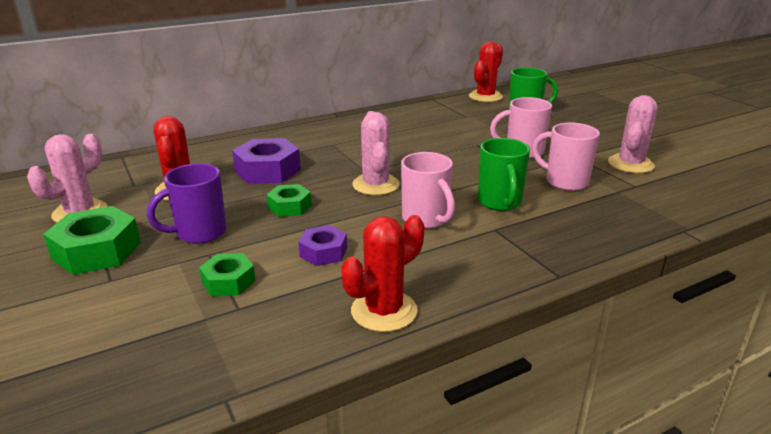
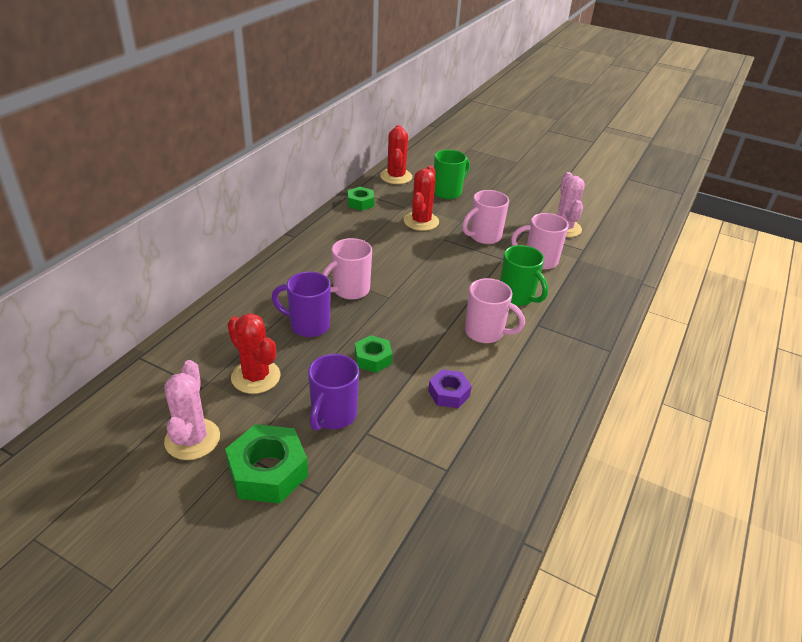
camera: 35 degrees left, 10 degrees up
green nut [199,253,256,296] -> green nut moved to [348,187,374,211]
purple nut [232,138,301,184] -> purple mug [272,272,331,337]
red cactus [341,215,424,332] -> red cactus moved to [404,166,439,231]
pink cactus [352,111,400,195] -> none
none -> pink mug [322,238,372,300]

